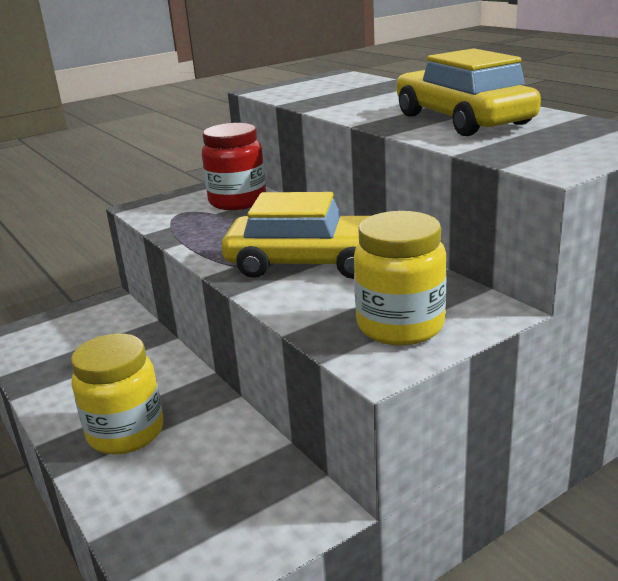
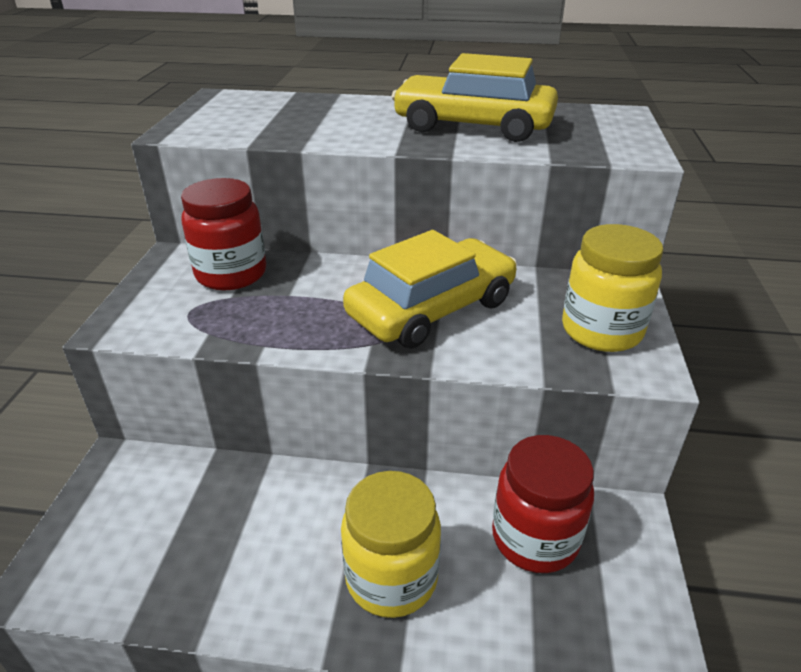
camera: 50 degrees left, 10 degrees up
none -> red jar [492,435,594,573]

